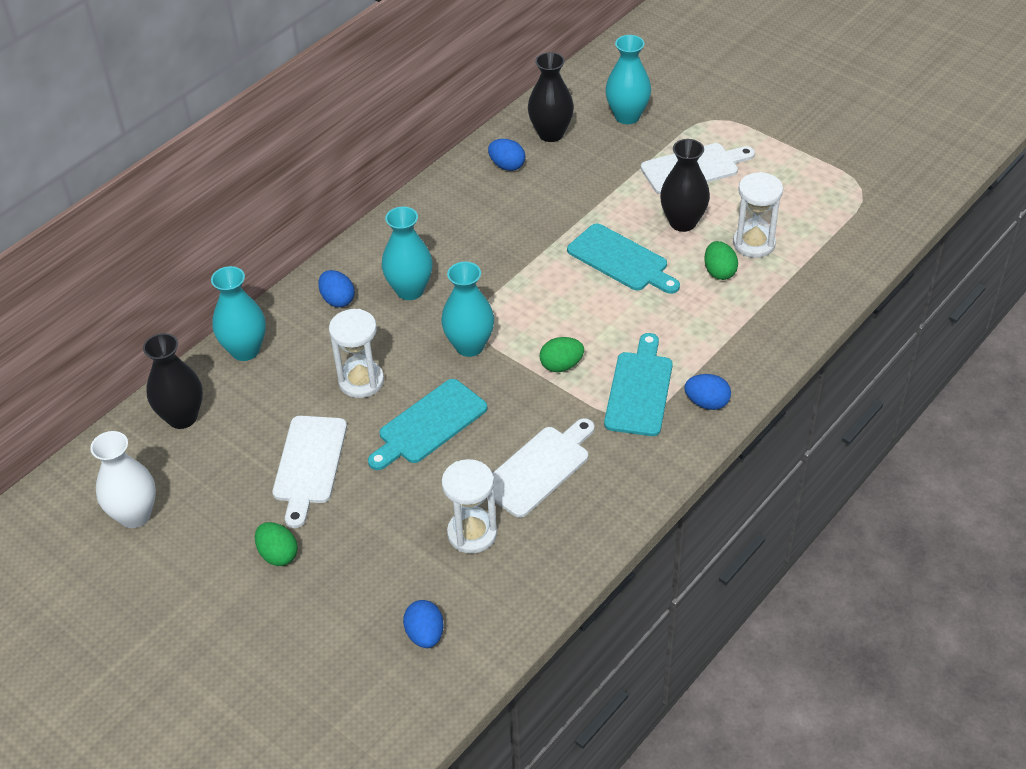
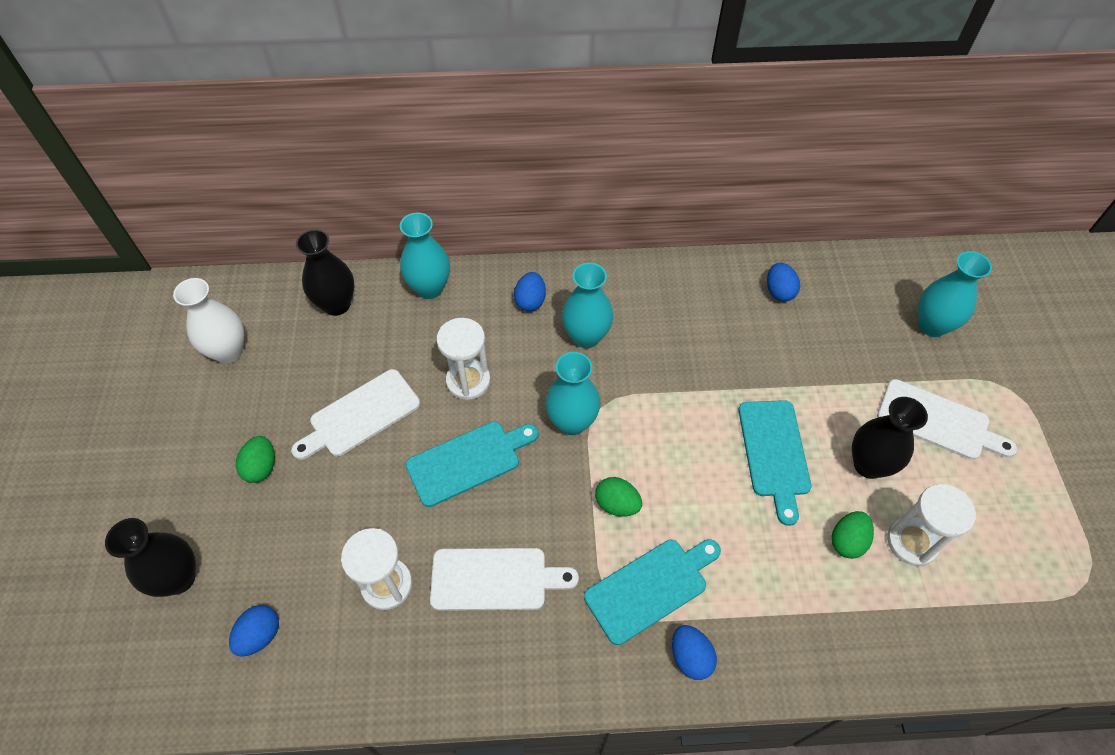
camera: 45 degrees right, 10 degrees up
turquoise cutting board [368,379,487,470] -> turquoise cutting board turned 150 degrees clockwise [406,422,539,507]
black vase [528,52,574,142] -> black vase moved to [105,518,196,597]

